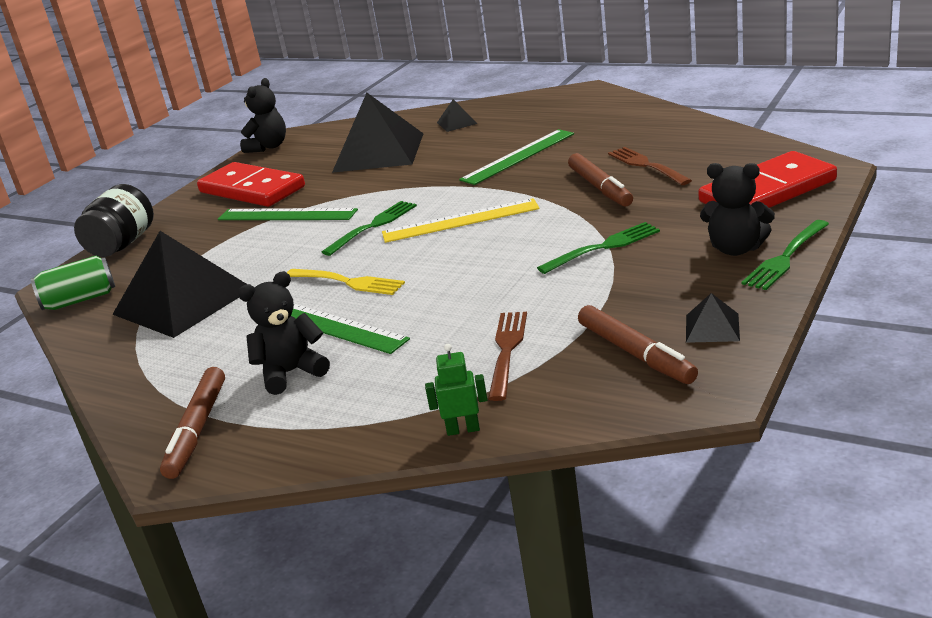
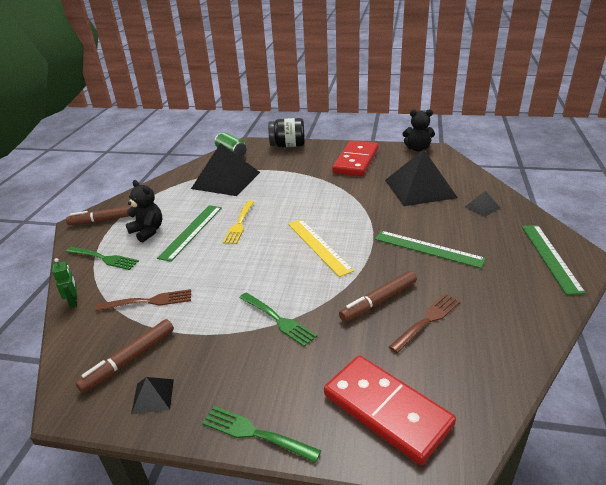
camera: 70 degrees right, 5 degrees up
green ruler [218,208,358,220] -> green ruler moved to [522,225,586,295]
green fork [322,201,417,256] -> green fork moved to [66,247,139,270]
black teddy bear [700,163,775,256] -> none

